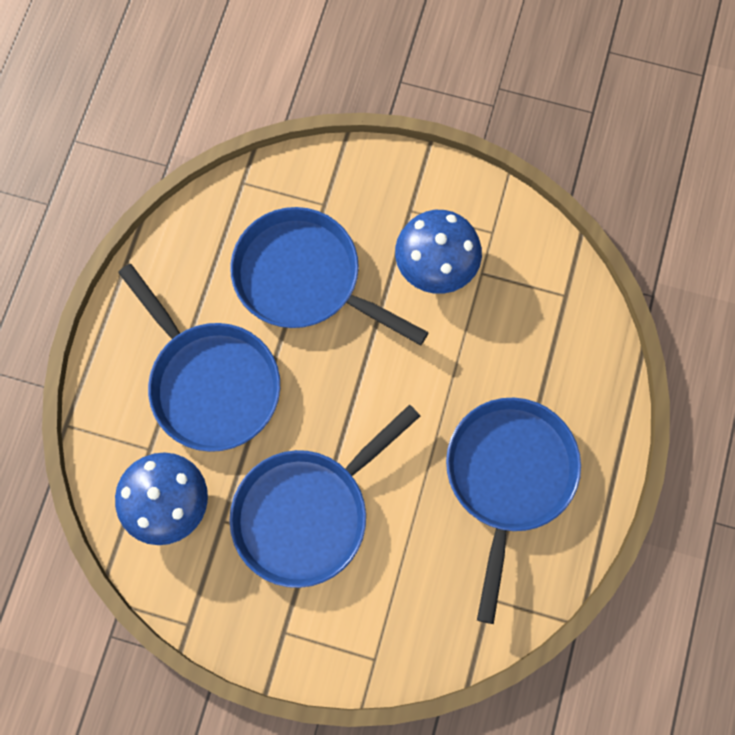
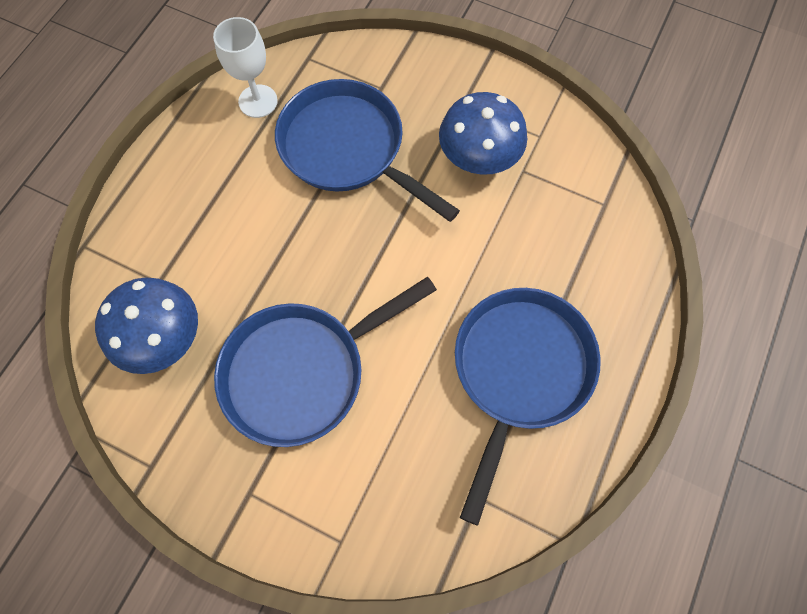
camera: 10 degrees right, 5 degrees down
blue pan [118,264,280,452] -> none
none -> white goblet [213,17,278,118]

